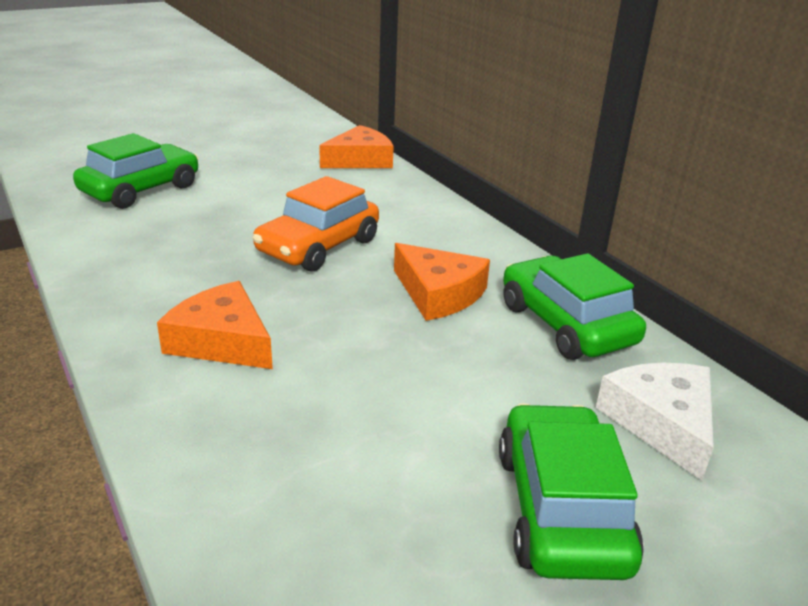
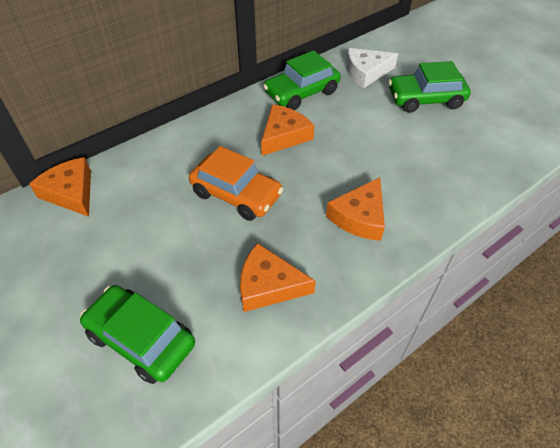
camera: 95 degrees left, 20 degrees up
none -> orange cheese [240,243,316,312]

